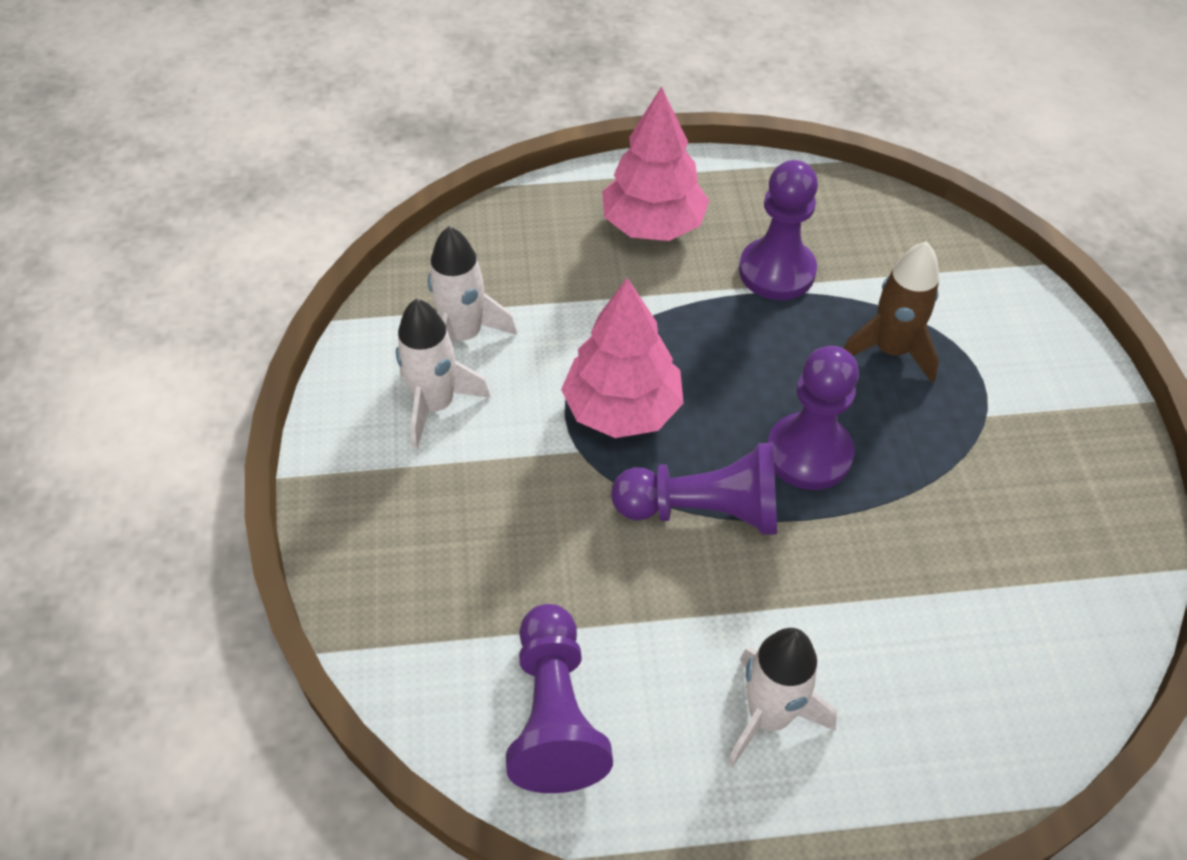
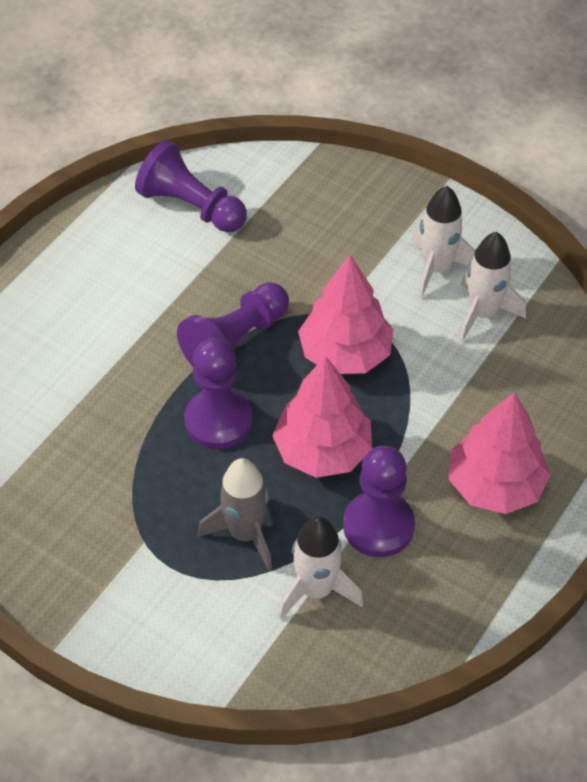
camera: 130 degrees right, 0 degrees up
white rocket [727,628,837,767] -> white rocket moved to [277,517,364,619]
brown rocket [844,241,939,383] -> grey rocket [198,458,272,570]
none -> pink tree [272,356,372,478]

